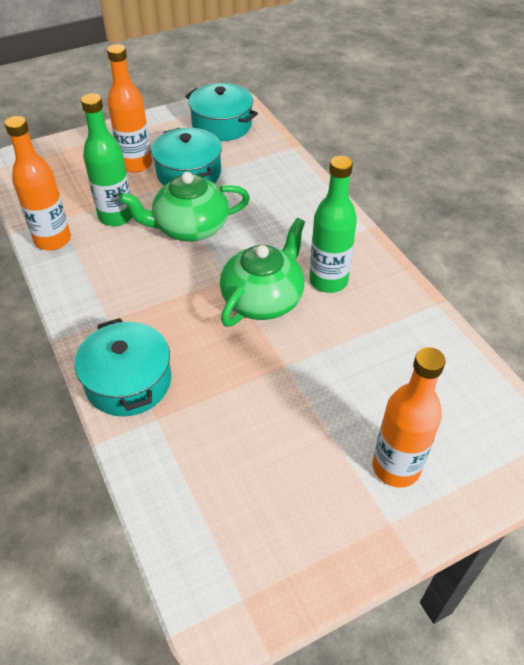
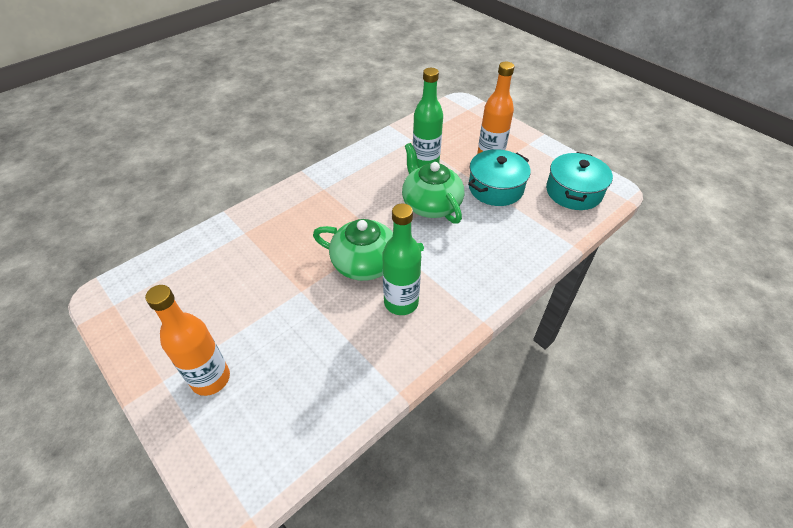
camera: 75 degrees right, 0 degrees up
orange bottle [4,116,71,251] -> none
turquoise pot [74,318,171,416] -> none

